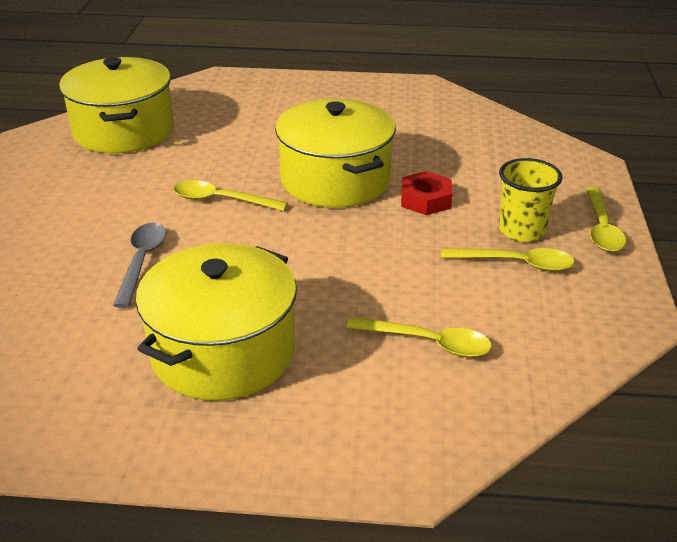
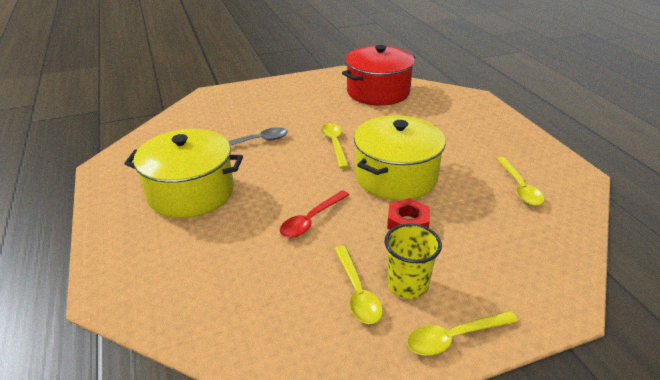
camera: 65 degrees right, 0 degrees up
yellow pot [59,57,174,153] -> red pot [342,45,415,106]
yellow spoon [346,317,492,357] -> yellow spoon moved to [496,157,544,206]
none -> red spoon [280,190,349,238]

